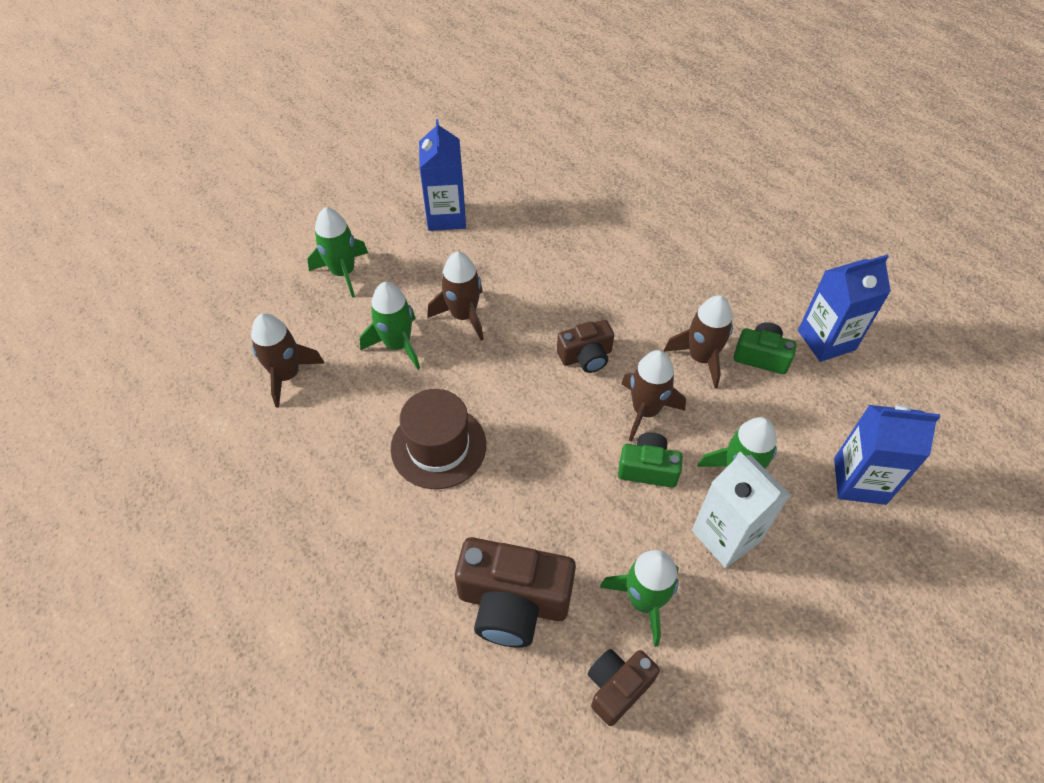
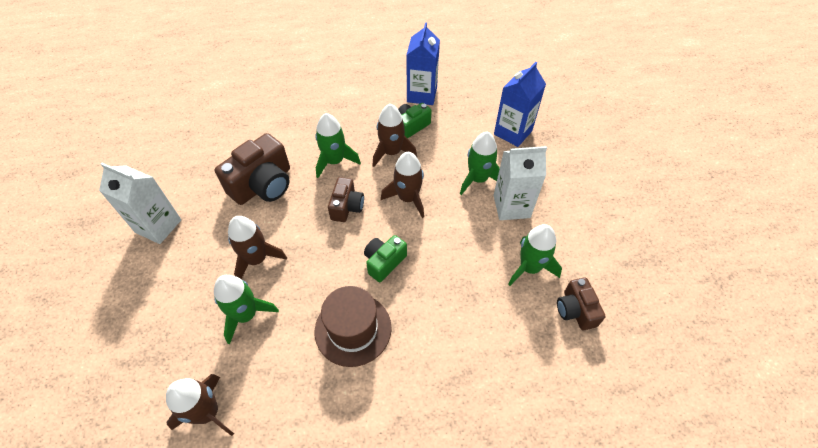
camera: 60 degrees left, 0 degrees up
green rocket [307,207,368,298] -> green rocket moved to [315,113,361,178]
blue carton [419,119,466,231] -> white carton [99,163,181,244]
brown camera [455,537,576,647] -> brown camera moved to [215,133,290,205]
green camera [618,433,683,488] -> green camera moved to [364,235,407,282]

